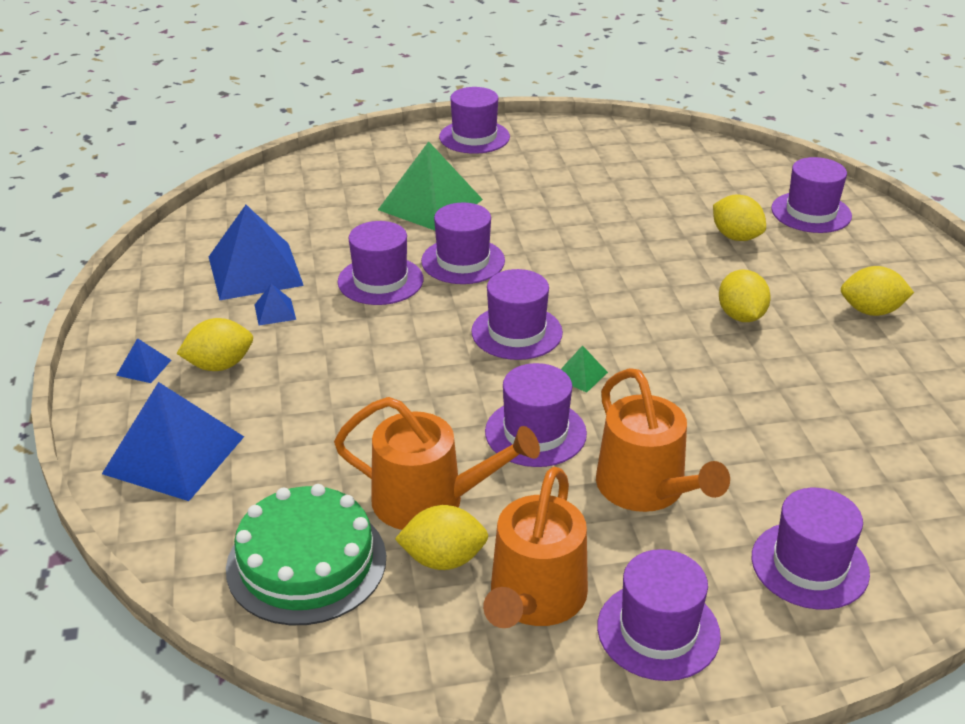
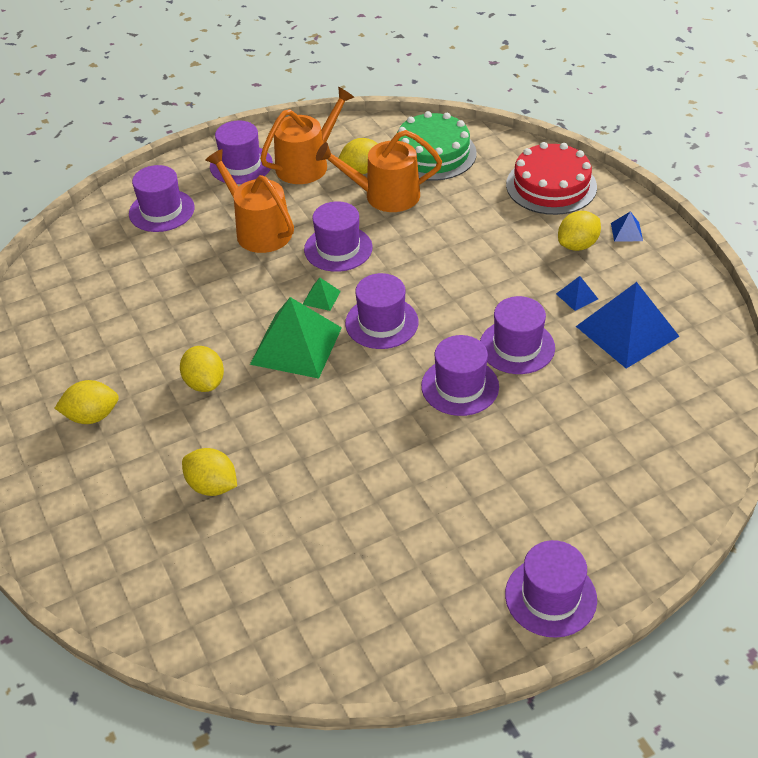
camera: 165 degrees right, 10 degrees up
blue pyramid [102,382,244,501] -> red cake [506,142,597,215]
green pyramid [378,141,483,230] -> green pyramid moved to [250,297,342,379]
orange watering can [483,467,588,628] -> orange watering can turned 45 degrees clockwise [260,87,354,184]
purple hat [771,157,852,233] -> none

